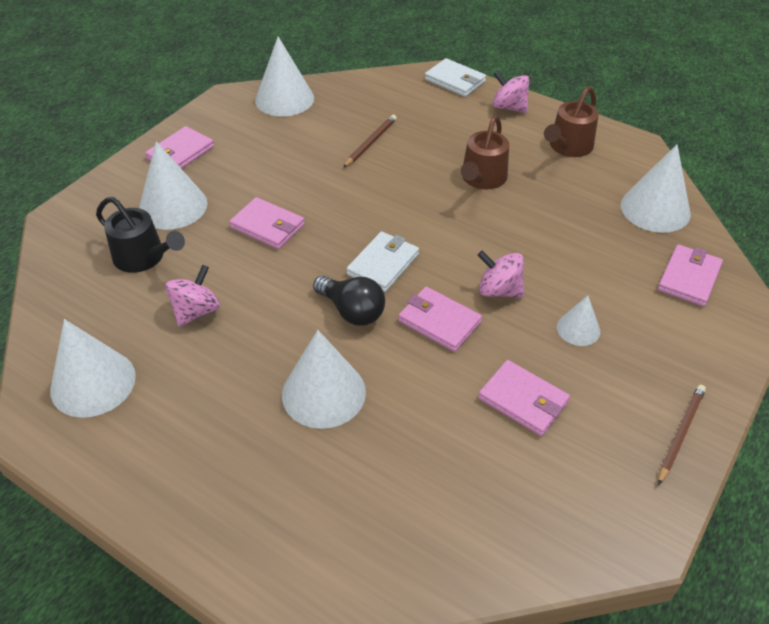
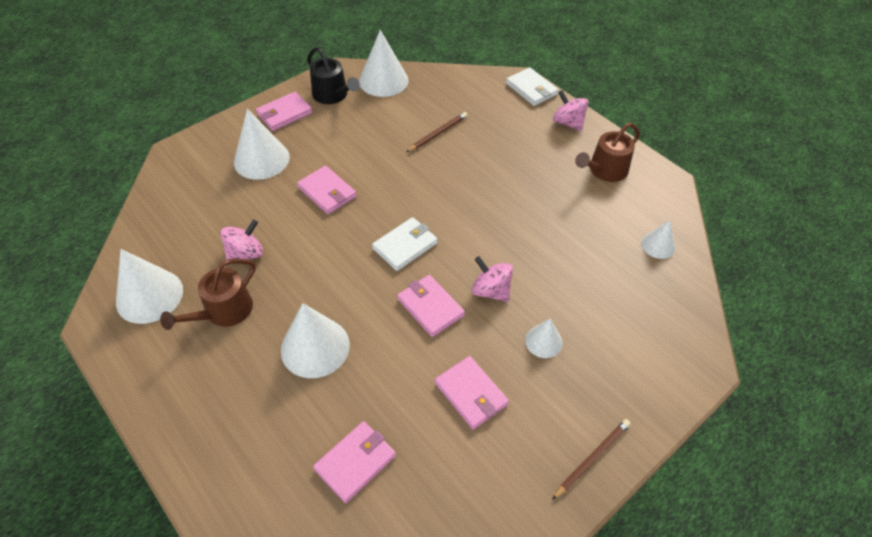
camera: 15 degrees right, 5 degrees up
black watering can [96,197,185,273] -> black watering can moved to [307,47,360,104]
black light bulb [313,276,385,326] -> none
brown watering can [461,115,509,189] -> brown watering can moved to [160,259,256,330]
white cone [621,144,691,233] -> white cone [641,220,675,259], size x0.55
pink wallet [658,244,723,307] -> pink wallet moved to [313,421,396,503]

